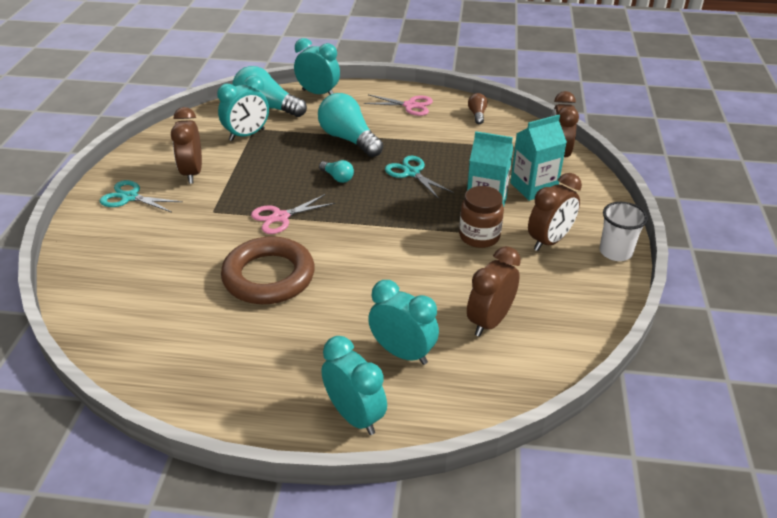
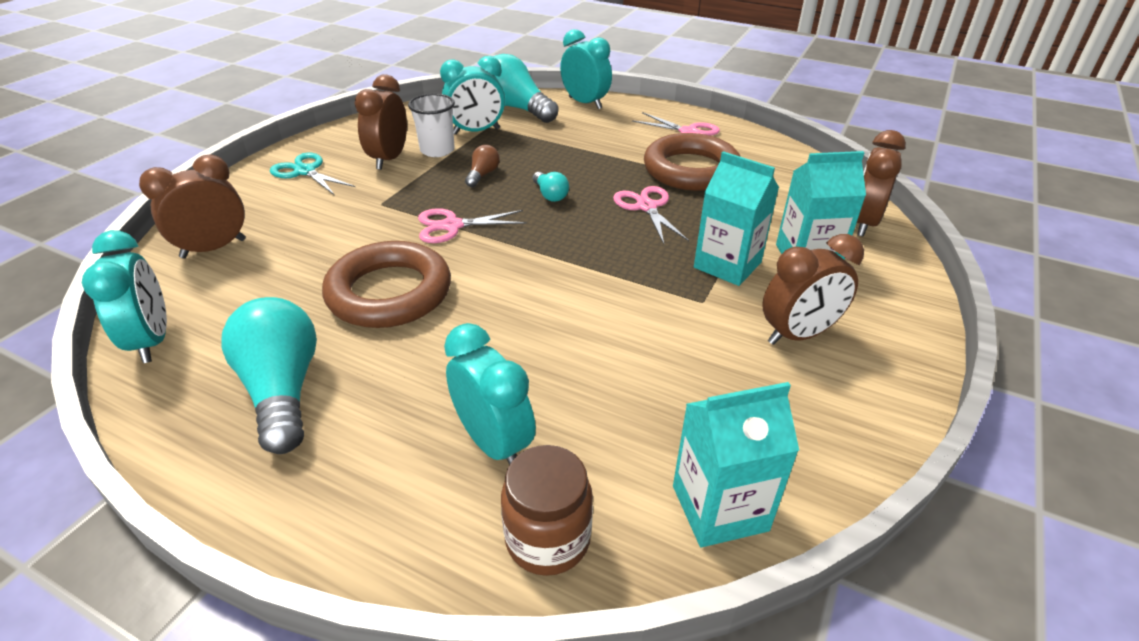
camera: 20 degrees right, 0 degrees up
turquoise light bulb [318,93,383,157] -> turquoise light bulb moved to [222,297,317,454]
turquoise clock [322,336,387,435] -> turquoise clock moved to [82,230,167,363]
turquoise scissors [385,156,454,199] -> pink scissors [613,186,689,244]
brown jar [459,186,504,248] -> brown jar moved to [501,445,593,576]
brown clock [467,246,521,337] -> brown clock moved to [139,155,246,258]
brown light bulb [468,93,488,124] -> brown light bulb moved to [465,145,500,187]
white cup [600,202,648,261] -> white cup moved to [408,94,455,157]
none -> brown ring [644,133,741,191]
none -> turquoise carton [673,382,799,547]

